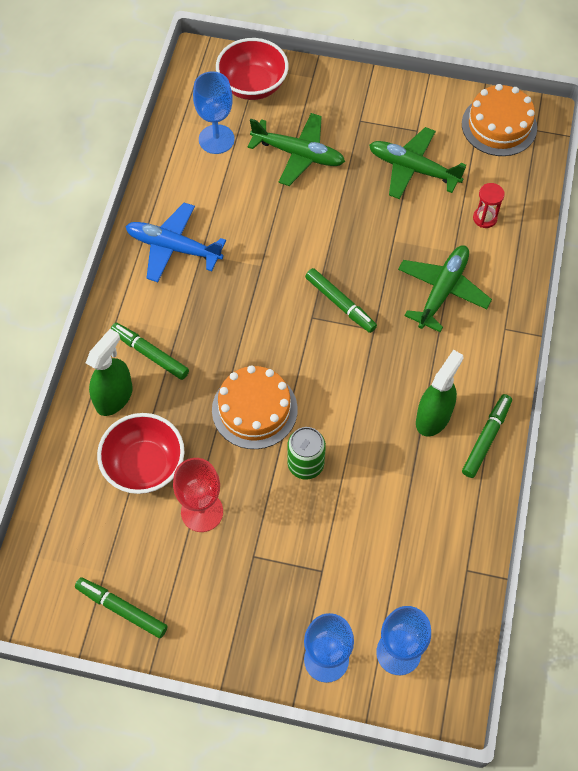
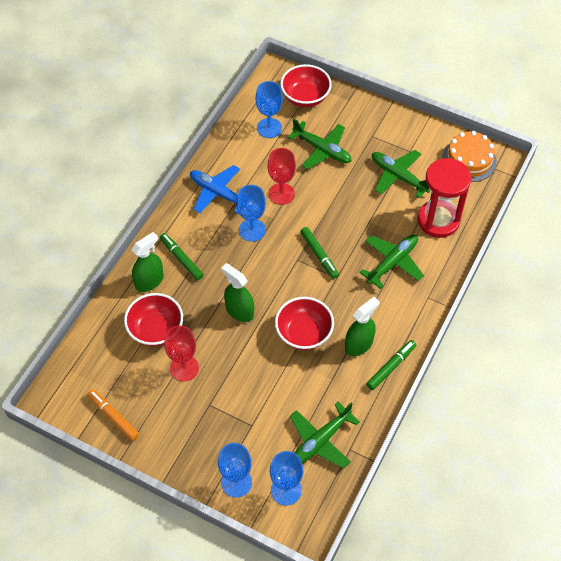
camera: 15 degrees right, 5 degrees down
green marker [75,577,168,638] -> orange marker [87,389,139,441]
orange cake [212,365,298,449] -> green spray bottle [221,263,254,322]
green can [287,427,326,479] -> none
red hourglass [473,183,505,228] -> red hourglass [418,158,471,238], size x2.42
none -> blue goblet [237,185,266,242]
none -> red goblet [267,148,296,205]
none -> red bowl [275,297,334,350]
none -> green plane [290,402,360,468]

